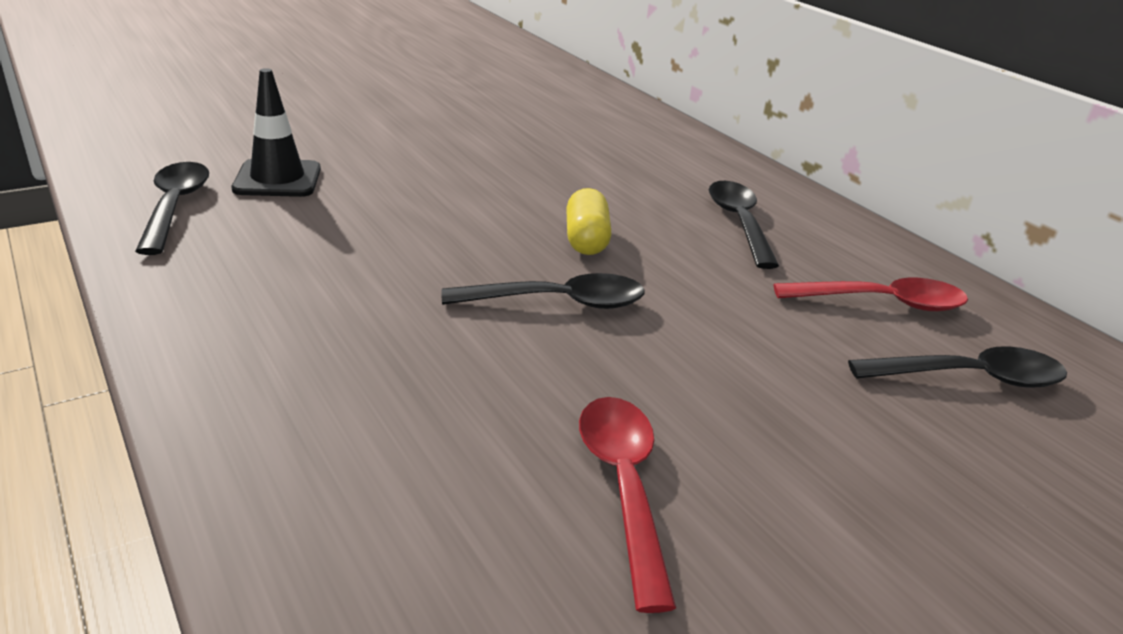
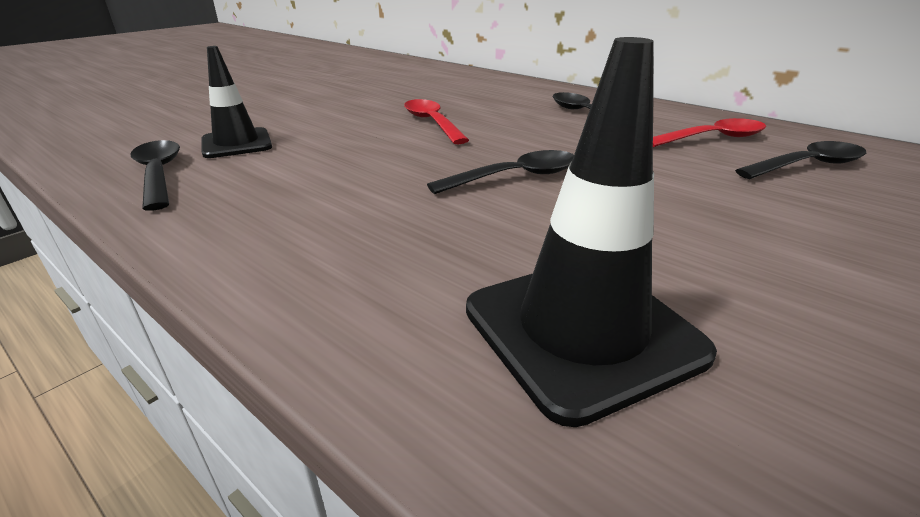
camera: 15 degrees left, 0 degrees up
yellow capsule [566,188,611,255] -> none
red spoon [579,397,676,613] -> red spoon moved to [404,99,469,144]
none -> black traffic cone [466,37,717,427]

